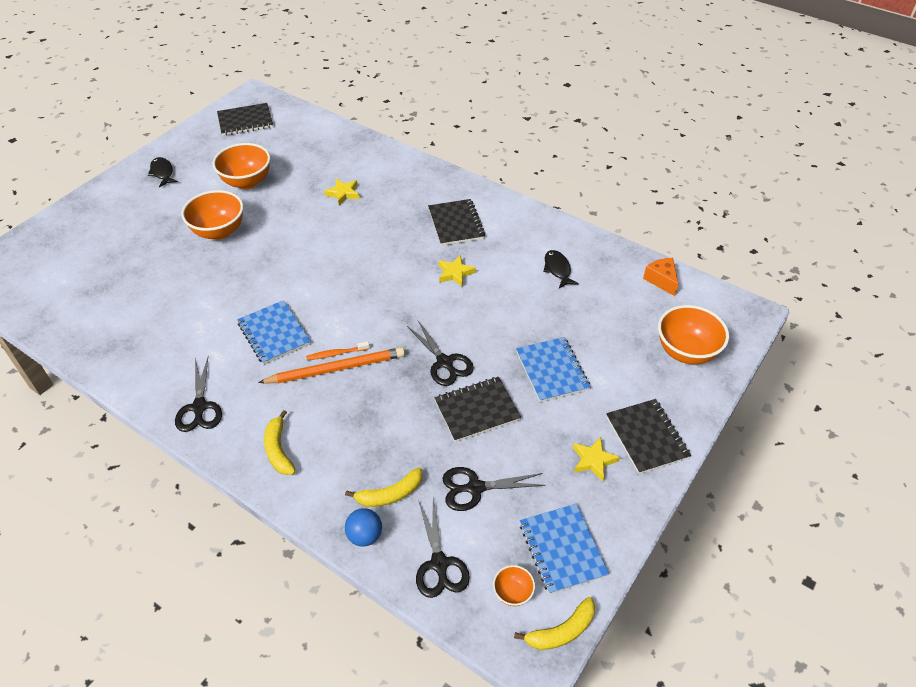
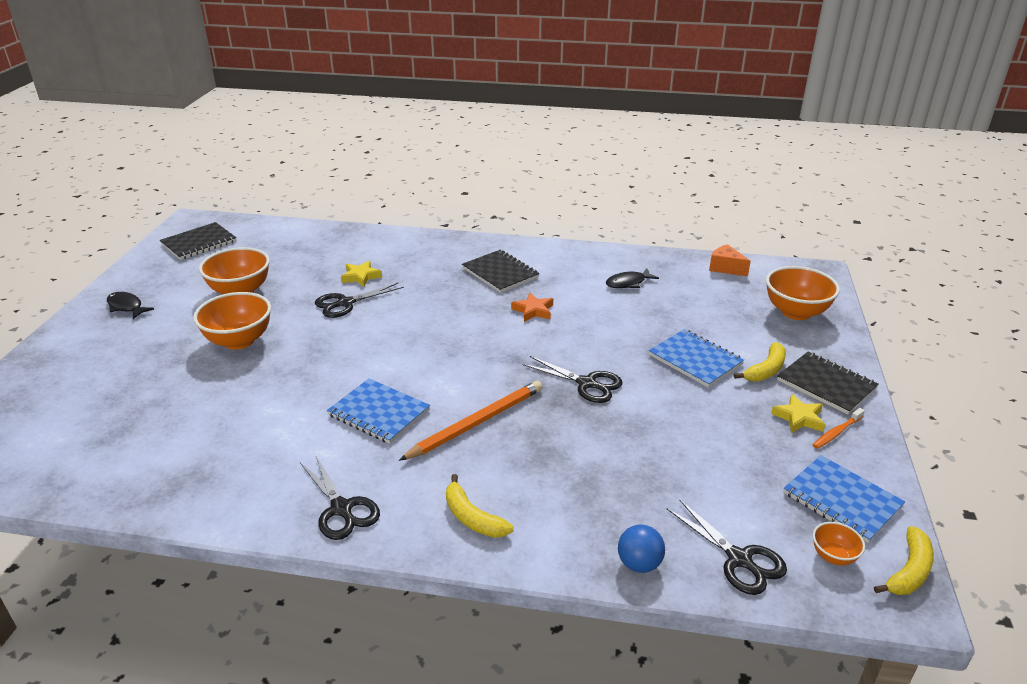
camera: 25 degrees left, 15 degrees down
orange toothbrush [306,341,370,360] -> orange toothbrush moved to [813,408,865,449]
yellow banana [345,467,422,507] -> yellow banana moved to [734,342,786,381]
black notebook [434,377,521,442] -> none
yellow star [438,255,476,287] -> orange star [511,293,553,322]
black scissors [442,467,546,511] -> black scissors moved to [315,282,404,318]
black fish [543,250,579,288] -> black fish turned 75 degrees counterclockwise [606,269,659,288]

